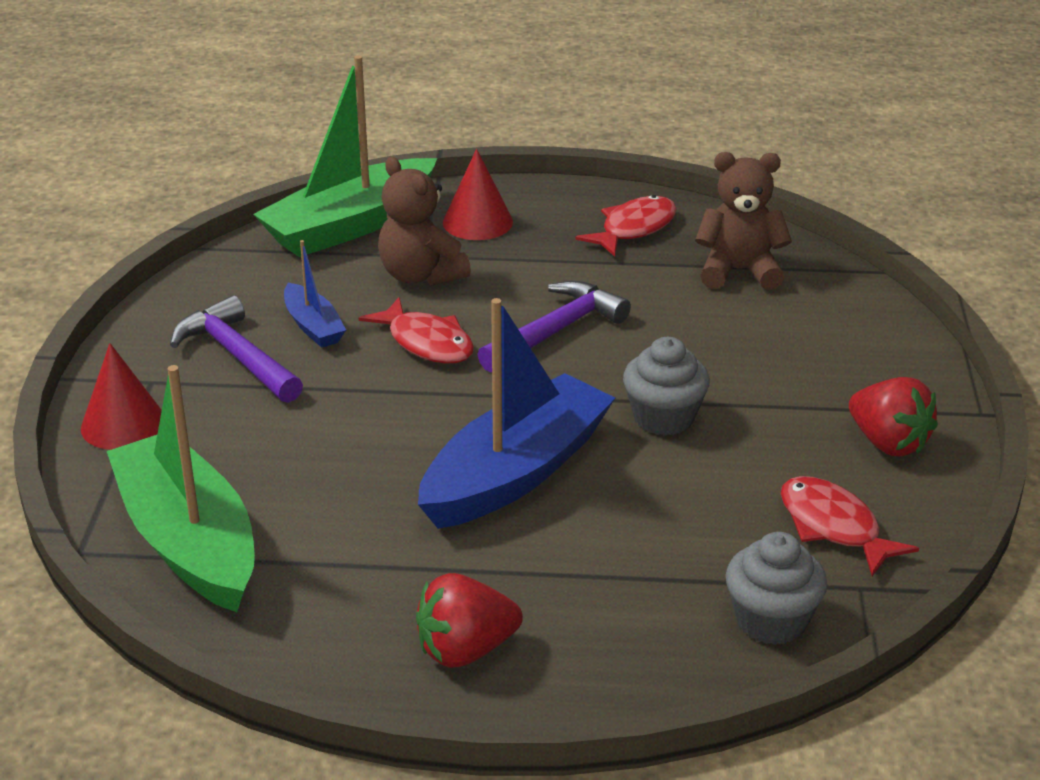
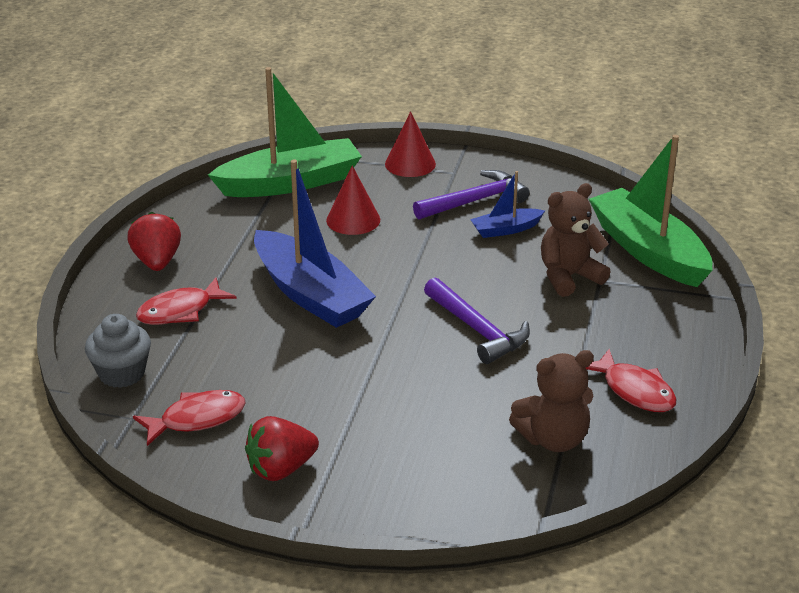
camera: 100 degrees right, 0 degrees up
red fish [359,297,474,364] -> red fish moved to [136,278,237,325]
red cone [443,149,513,240] -> red cone moved to [326,166,380,235]
grey cupcake [623,337,710,436] -> none
brown teddy bear [695,152,792,290] -> brown teddy bear turned 60 degrees clockwise [509,350,594,452]

